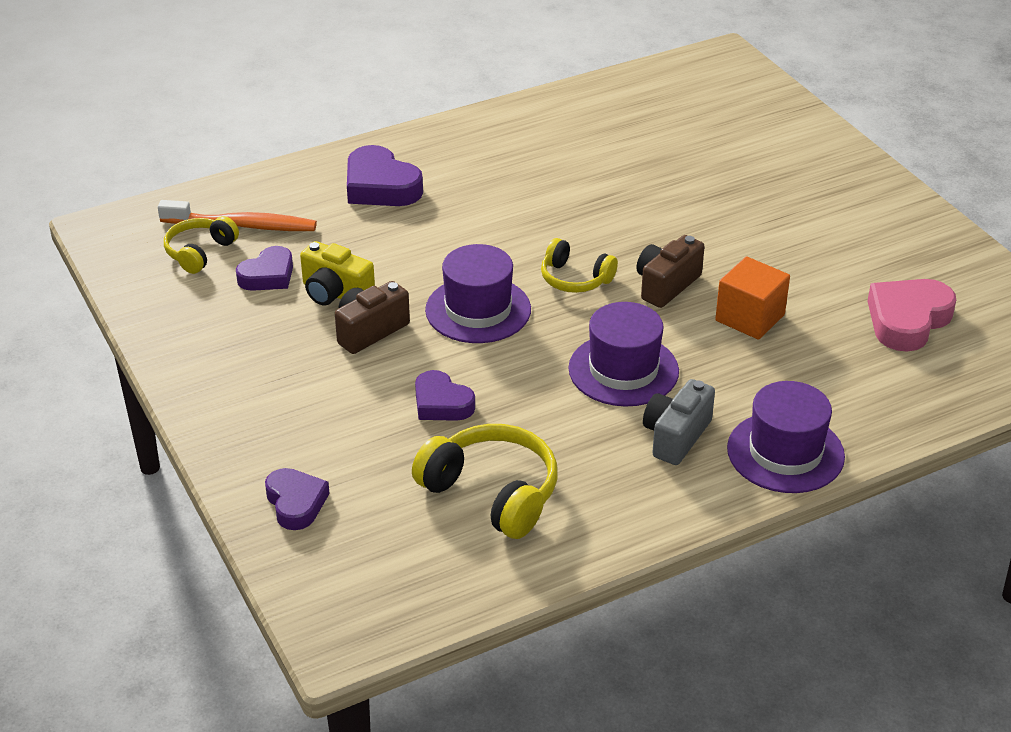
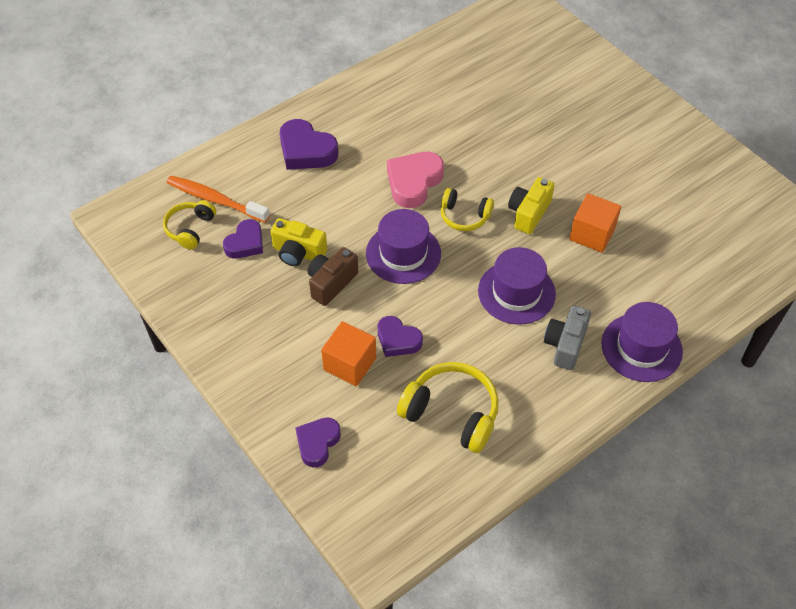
camera: 10 degrees left, 15 degrees up
orange toothbrush [158,200,317,231] -> orange toothbrush turned 150 degrees counterclockwise [167,176,270,223]
purple heart [265,468,330,530] -> purple heart turned 120 degrees counterclockwise [295,417,341,467]
brown camera [636,235,705,308] -> yellow camera [508,177,554,234]
pink heart [868,279,956,352] -> pink heart moved to [387,152,444,208]
none -> orange cube [321,321,376,386]

